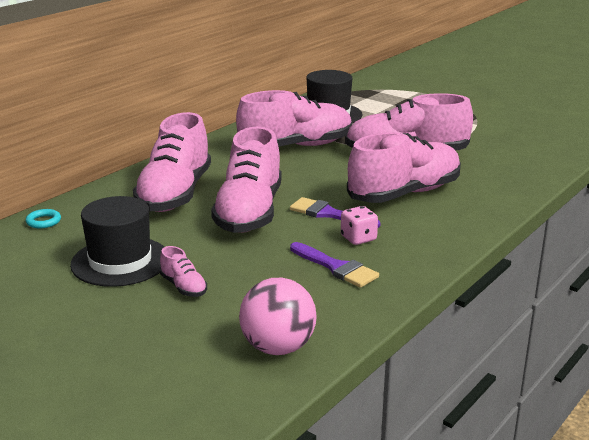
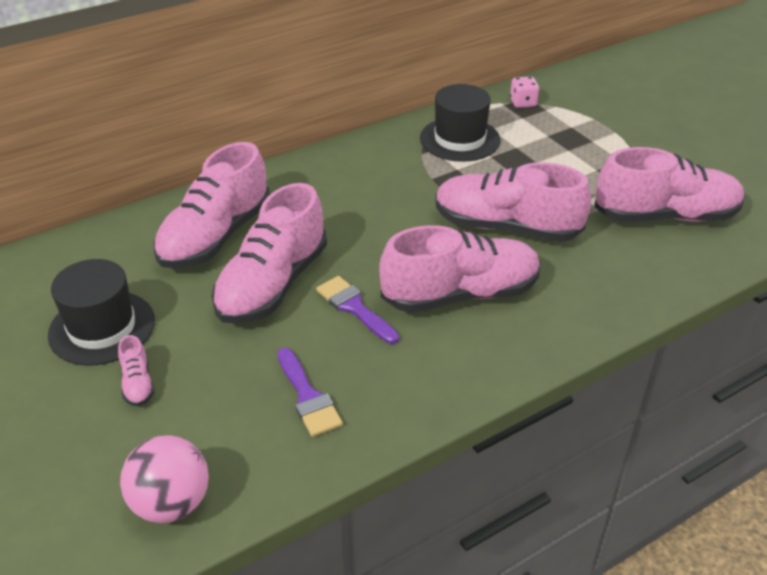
camera: 20 degrees right, 15 degrees up
turquoise ring [26,209,61,229] -> none
pink shoe [236,90,352,147] -> pink shoe moved to [594,147,745,222]
pink dice [341,206,378,245] -> pink dice moved to [510,76,539,108]

